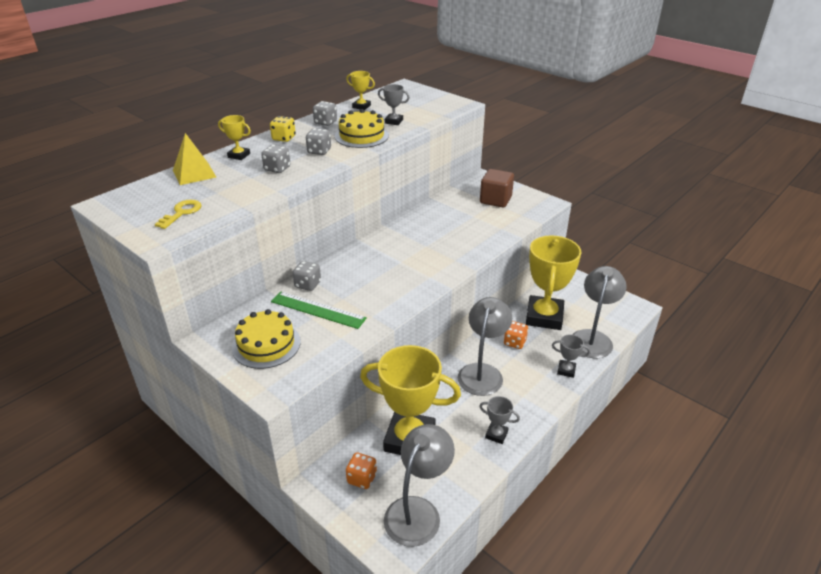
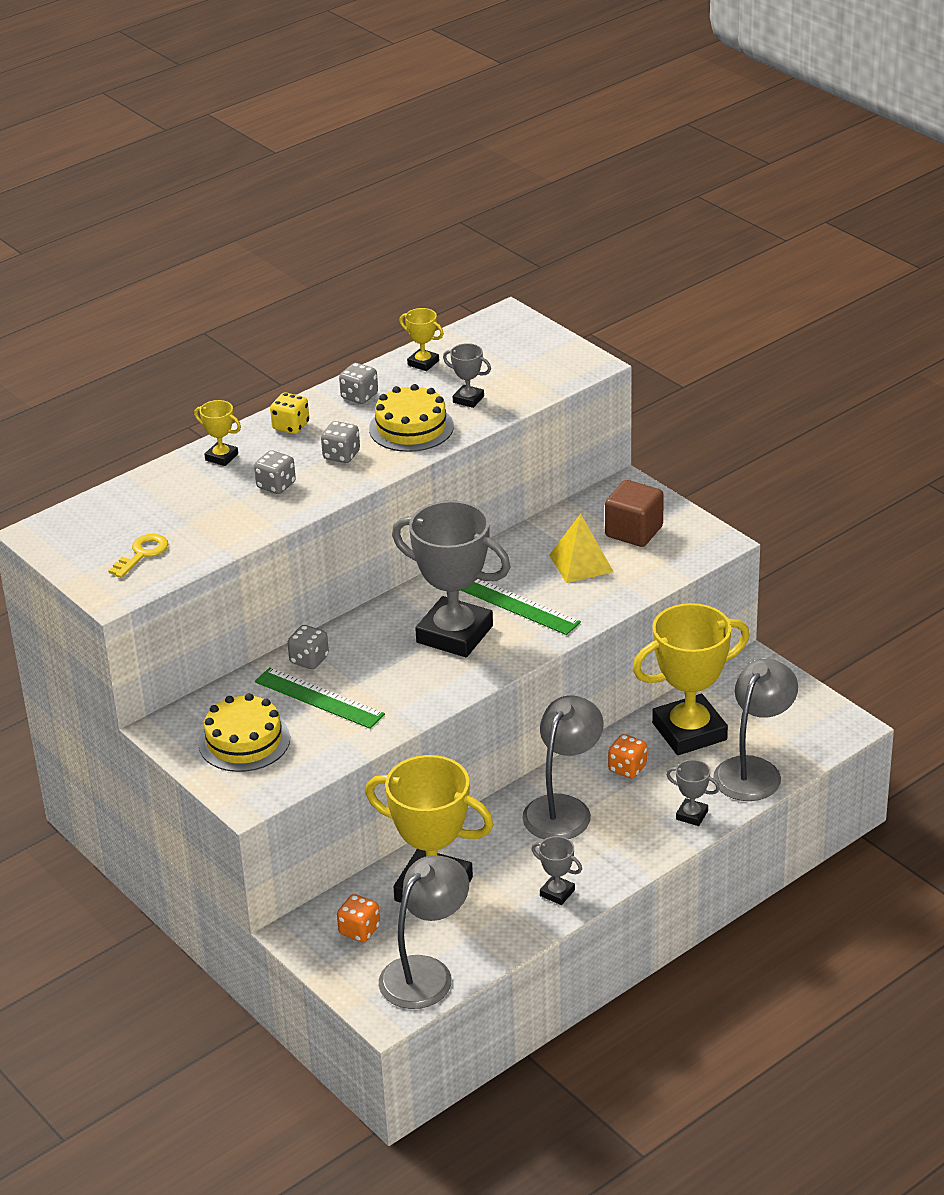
camera: 10 degrees right, 0 degrees up
yellow pyramid [173,133,216,185] -> yellow pyramid moved to [549,514,614,583]
yellow trophy [526,235,582,330] -> yellow trophy turned 45 degrees clockwise [632,603,750,755]
none -> grey trophy [392,501,510,657]
none -> green ruler [461,579,581,635]

